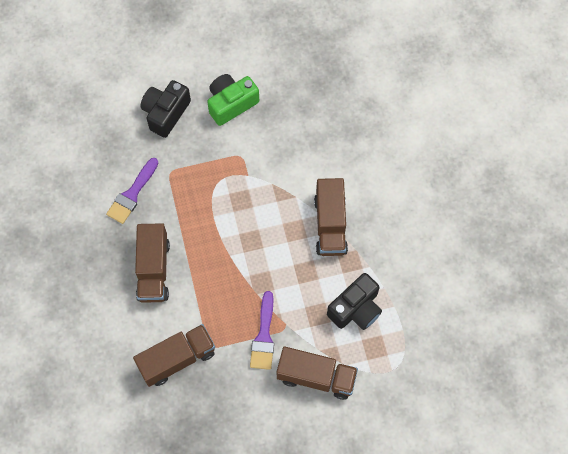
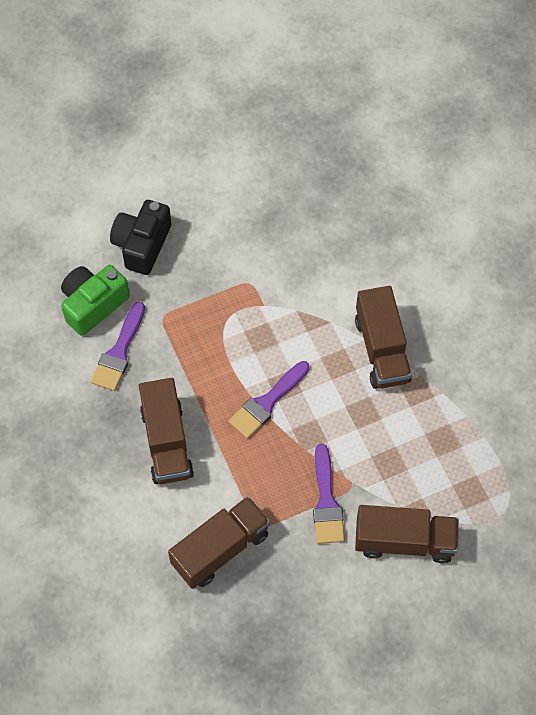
camera: 10 degrees left, 5 degrees down
green camera [207,74,259,126] -> green camera moved to [61,265,130,336]
black camera [327,273,382,330] -> none
none -> purple brush [229,361,310,439]

